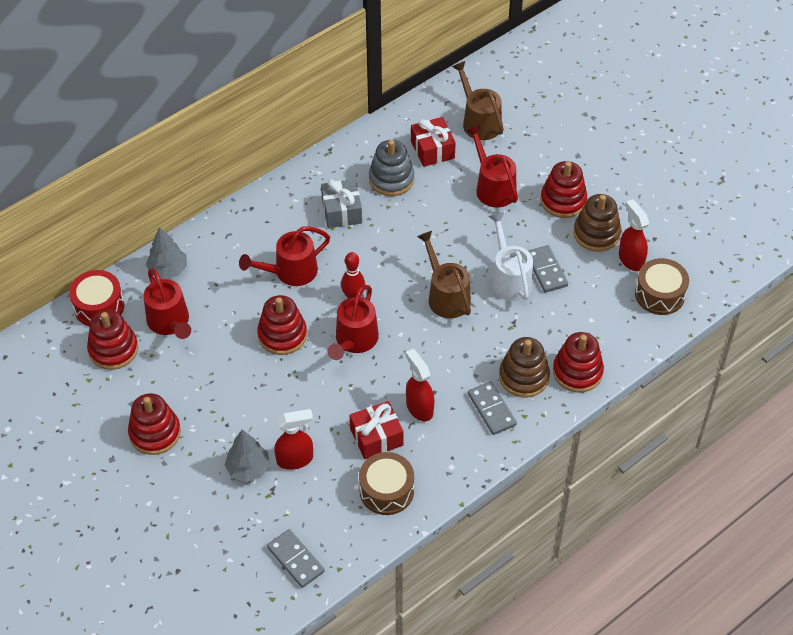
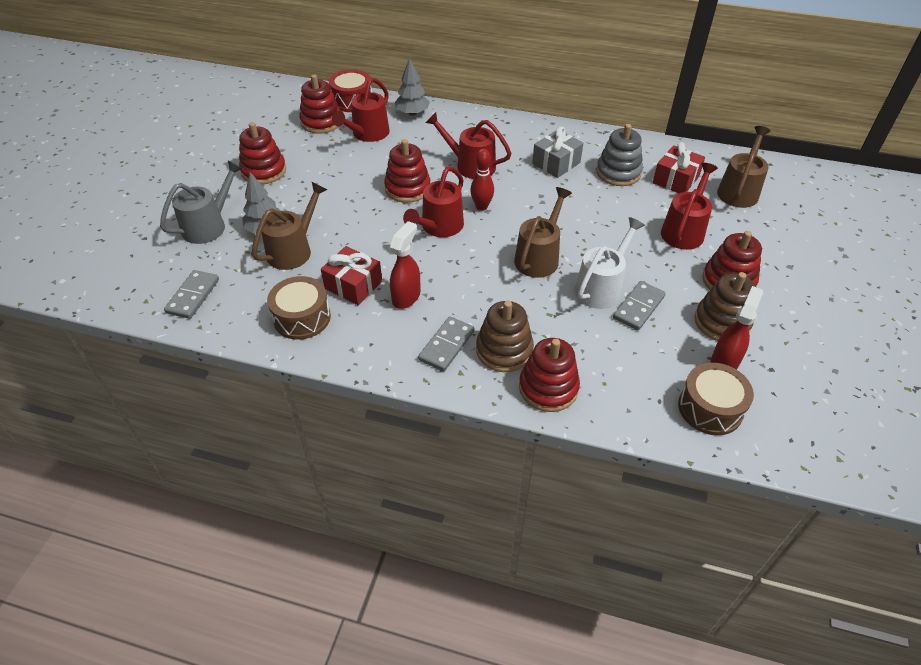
camera: 55 degrees right, 5 degrees down
red spray bottle [274,409,313,470] -> brown watering can [252,182,327,270]
red watering can [327,285,379,360] -> red watering can turned 45 degrees counterclockwise [403,167,464,237]
none -> grey watering can [160,161,243,244]

